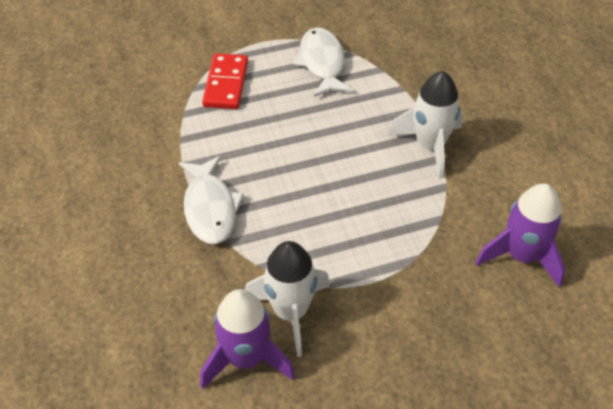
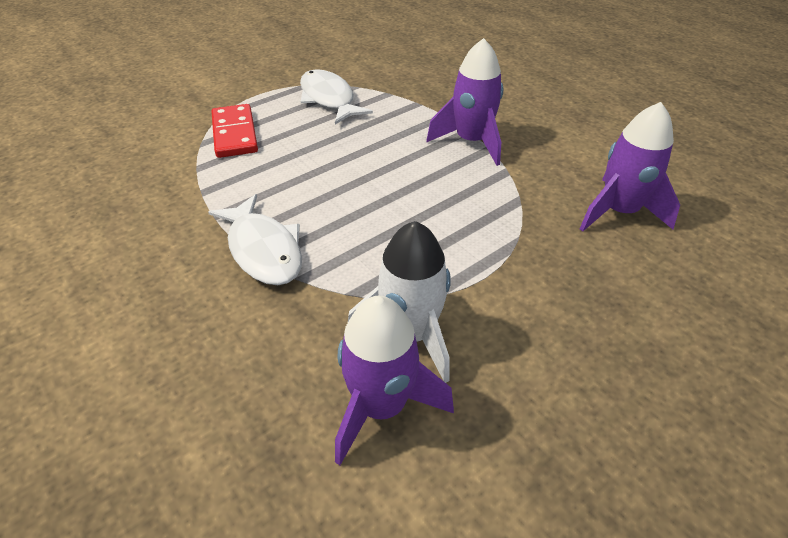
camera: 20 degrees left, 5 degrees down
white rocket [389,71,463,179] -> purple rocket [426,38,503,166]

